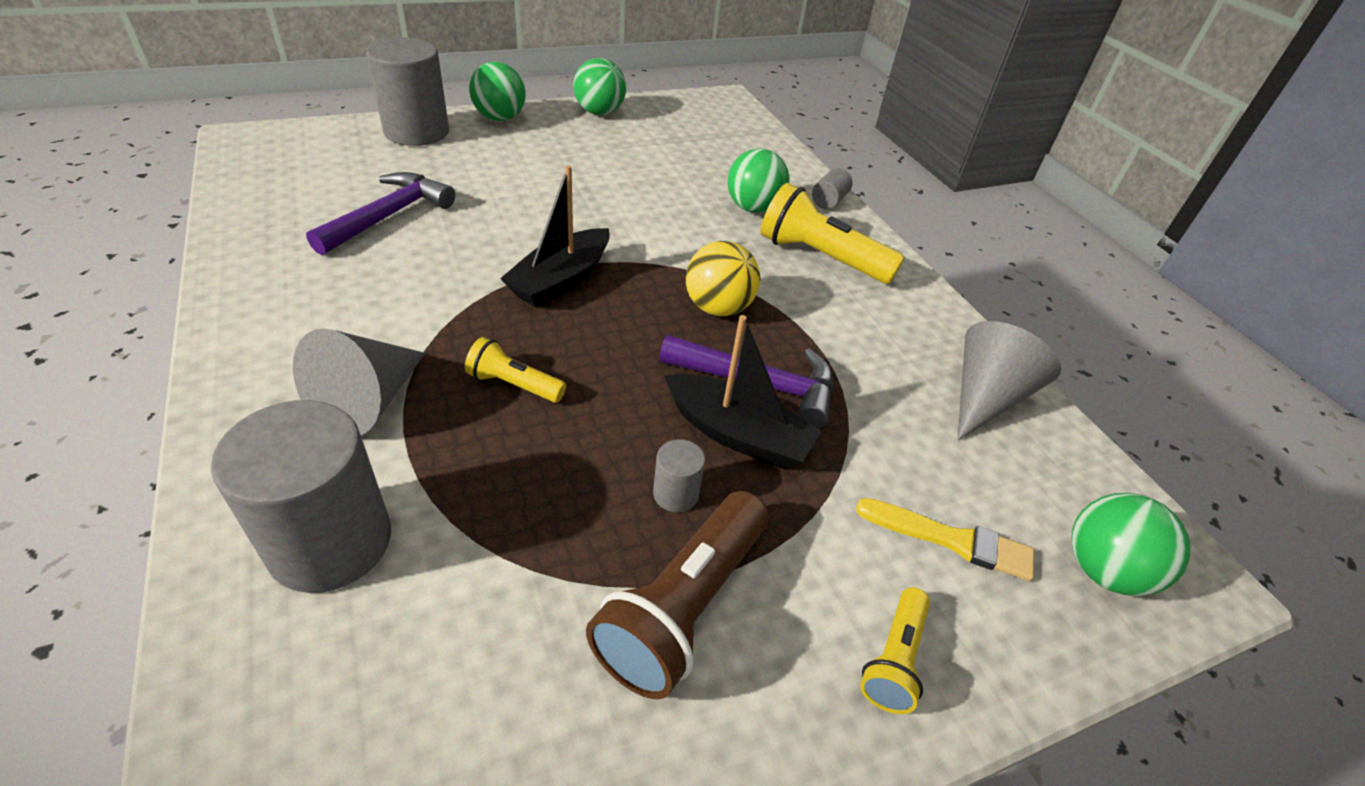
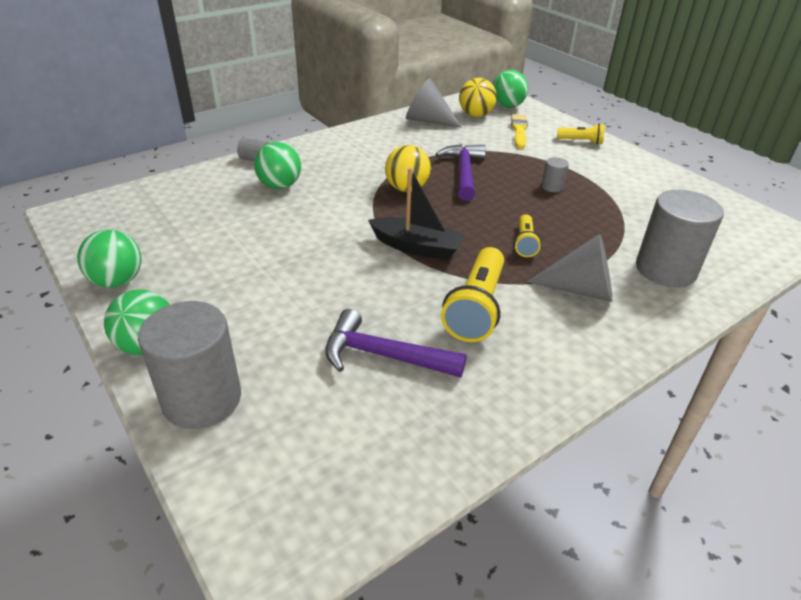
camera: 100 degrees left, 5 degrees down
brown flashlight [586,491,768,699] -> none
black boat [664,315,822,469] -> none
yellow flashlight [761,183,905,284] -> yellow flashlight moved to [441,247,504,342]
none -> yellow ball [459,78,497,117]

